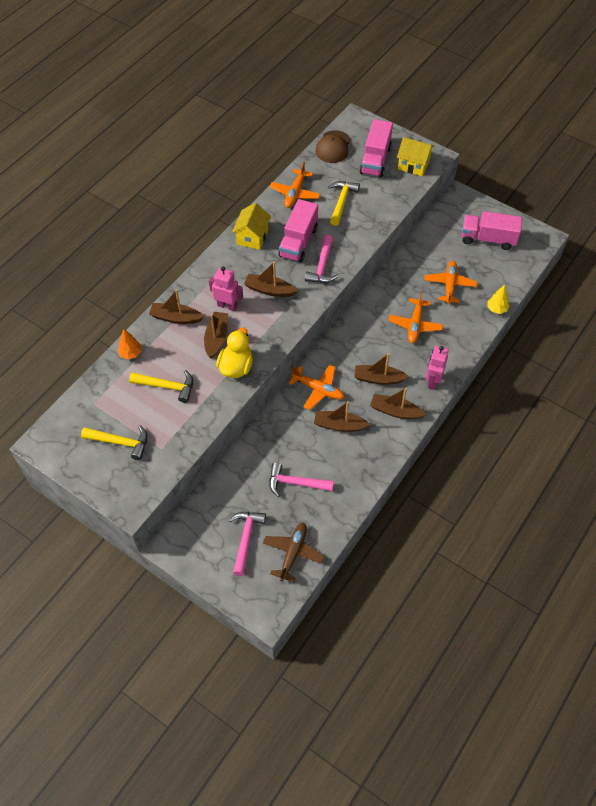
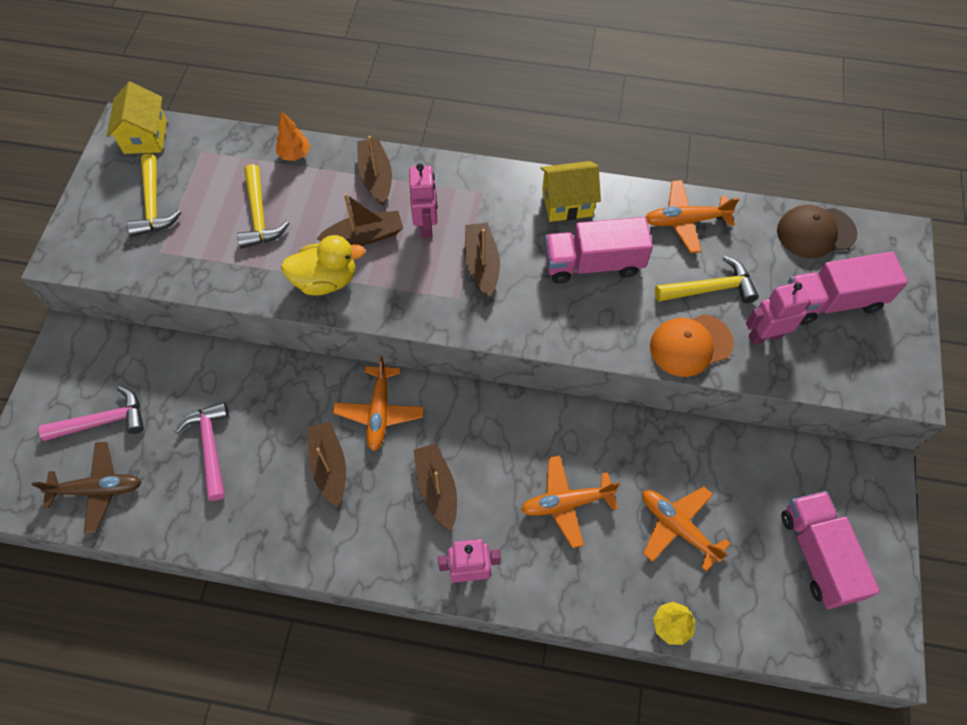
camera: 65 degrees right, 5 degrees up
pink hammer [305,235,339,283] -> none
brown boat [370,388,426,419] -> none
yellow house [397,137,434,176] -> yellow house moved to [107,81,167,154]
orange plane [424,261,477,304] -> orange plane turned 120 degrees counterclockwise [643,487,731,572]
none -> orange cap [650,314,734,377]
none -> pink robot [746,282,811,345]

